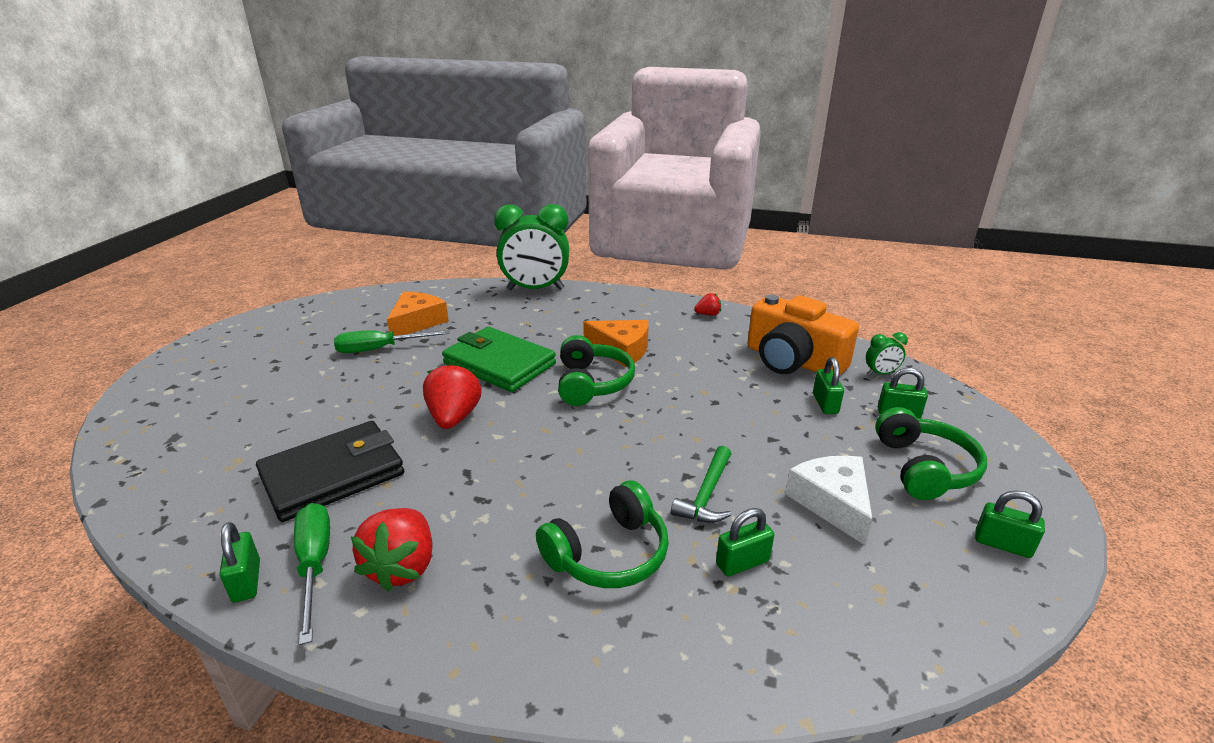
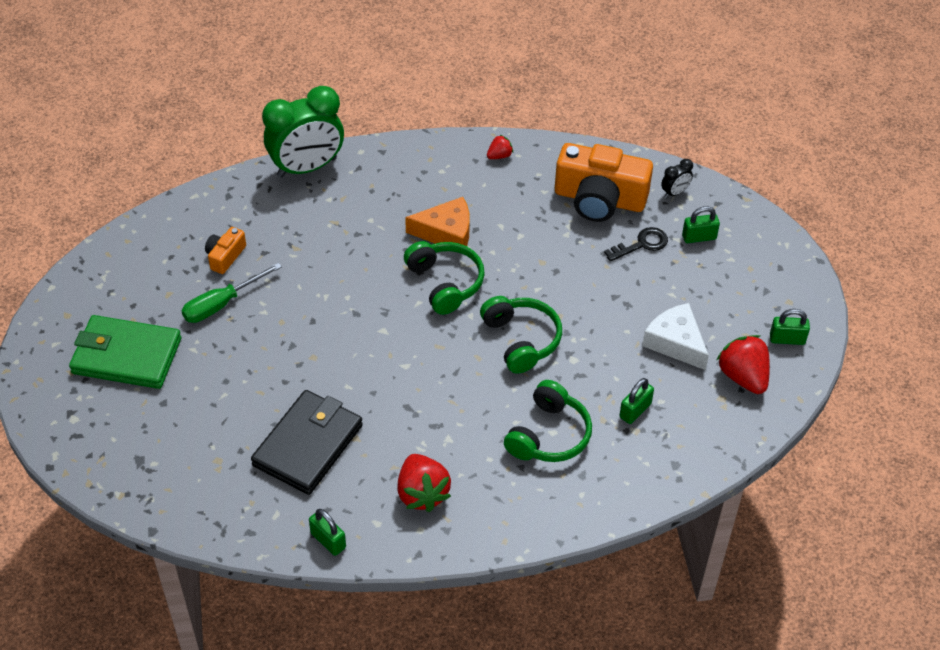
camera: 25 degrees left, 20 degrees up
green screwdriver [294,503,330,645] -> none
orange cheese [387,291,449,336] -> orange camera [205,227,246,274]
red strawberry [423,362,482,429] -> red strawberry moved to [717,335,770,394]
green wallet [442,327,556,392] -> green wallet moved to [69,315,181,389]
green hammer [671,446,731,523] -> none
green padlock [813,357,844,414] -> black key [604,227,668,262]
green clock [866,332,908,375] -> black clock [661,159,693,198]
green headphones [875,407,987,500] -> green headphones moved to [480,296,562,374]

